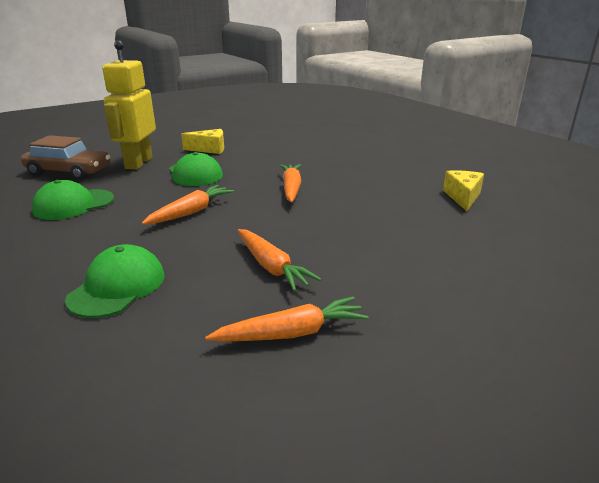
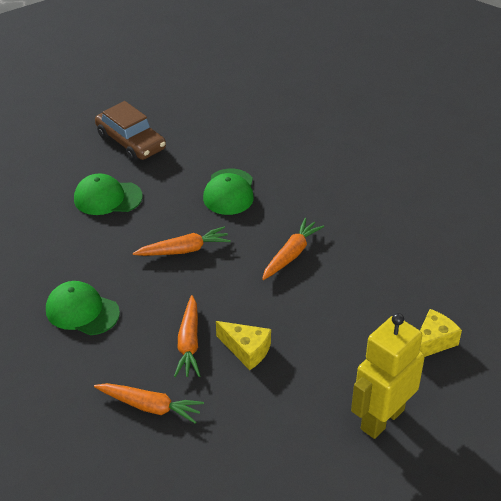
camera: 35 degrees right, 15 degrees up
green cap [65,244,164,318] -> green cap turned 120 degrees counterclockwise [46,281,120,335]
yellow robot [102,40,156,170] -> yellow robot moved to [351,313,425,439]
yellow cheese [181,129,224,154] -> yellow cheese moved to [216,321,271,370]

